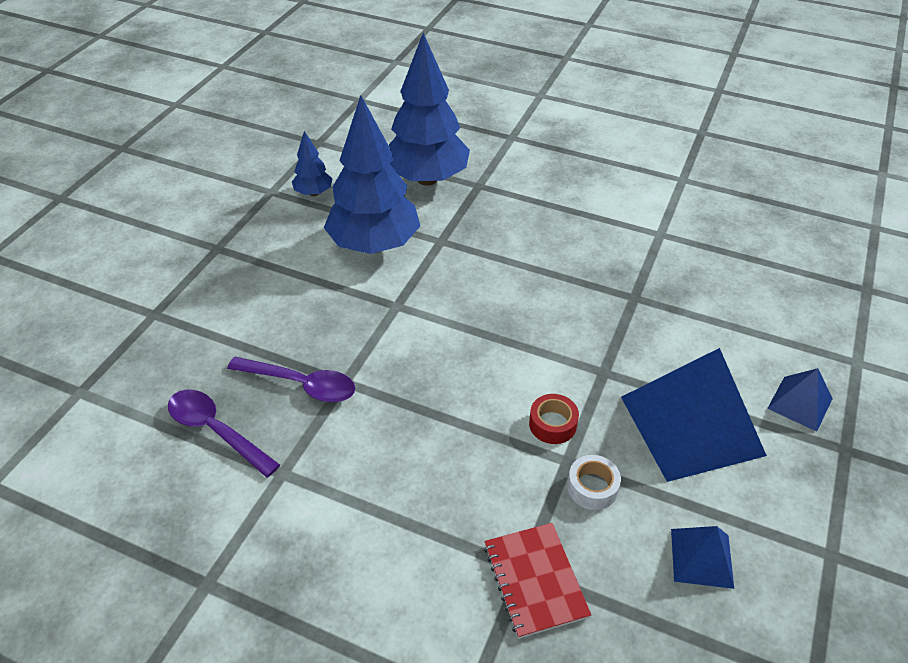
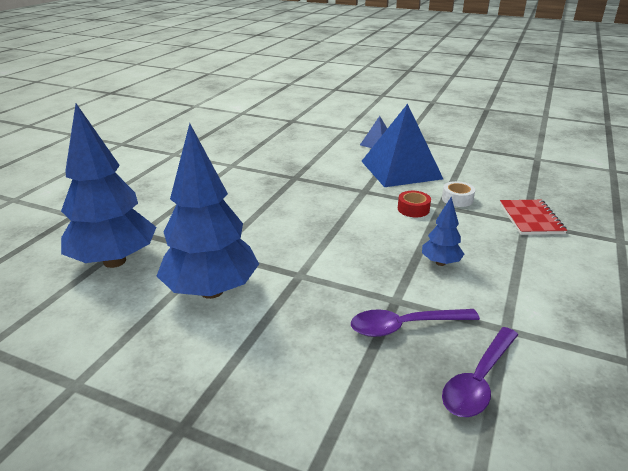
camera: 90 degrees left, 15 degrees down
purple spoon [227,357,355,402] -> purple spoon turned 120 degrees counterclockwise [351,309,480,337]
blue tree [292,131,332,196] -> blue tree moved to [422,197,464,266]
red notebook [484,523,591,639] -> red notebook turned 75 degrees counterclockwise [500,200,567,235]
blue pyramid [671,526,734,589] -> none

